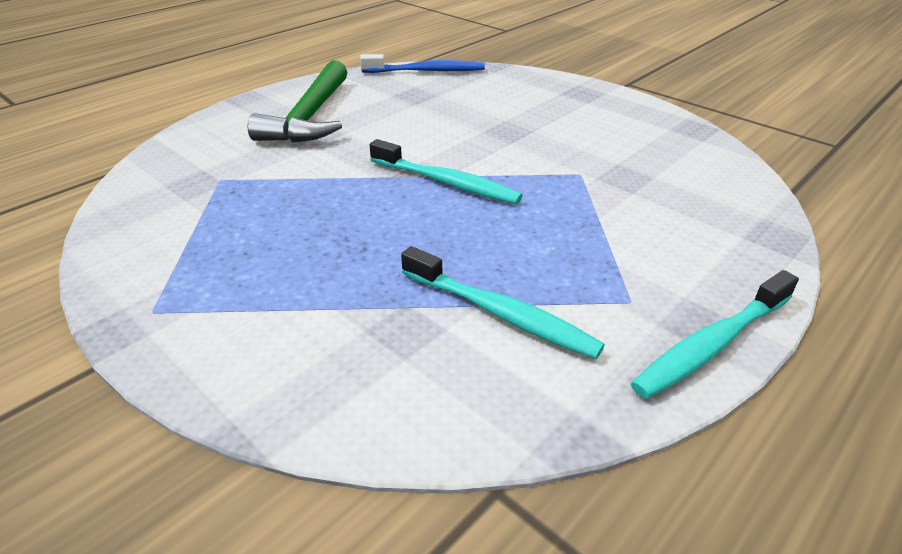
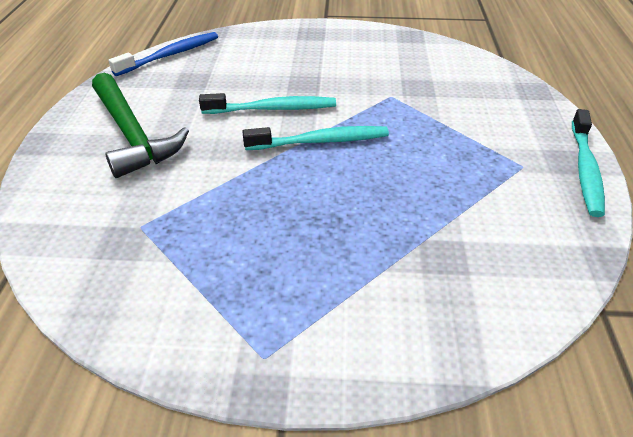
camera: 40 degrees left, 5 degrees up
turquoise toothbrush [401,246,605,359] -> turquoise toothbrush moved to [199,93,336,114]

